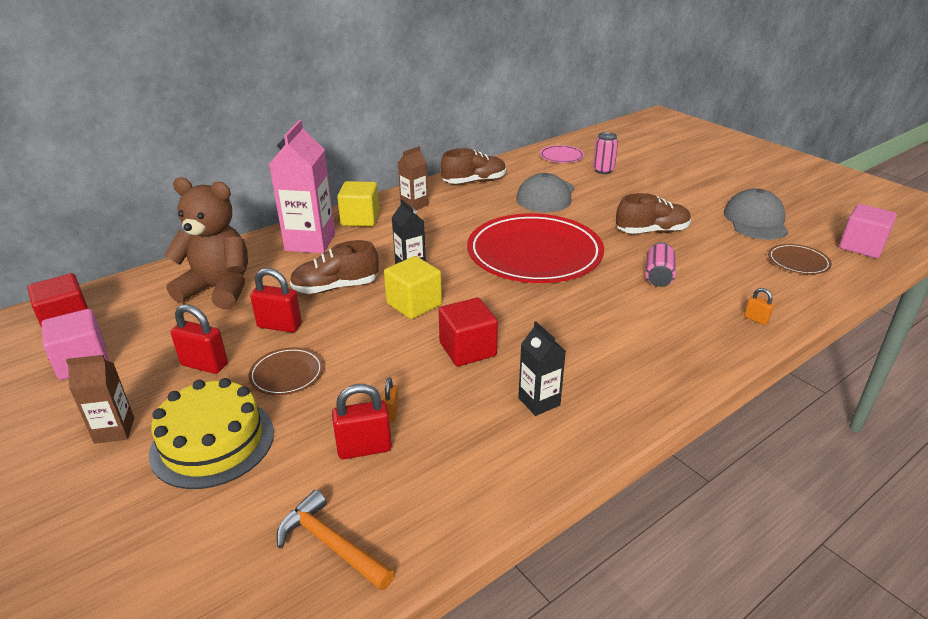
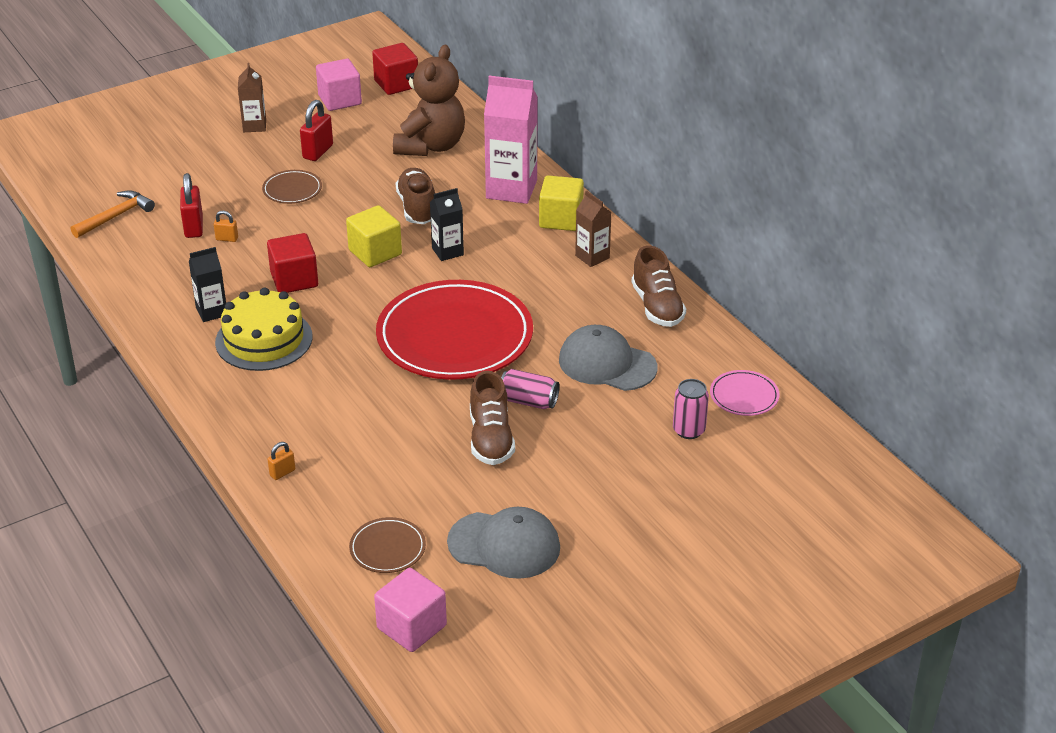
camera: 95 degrees right, 5 degrees up
yellow cake [149,378,274,489] -> yellow cake moved to [215,287,312,371]
red padlock [250,268,302,333] -> none
pink can [645,242,676,287] -> pink can moved to [501,369,560,409]

